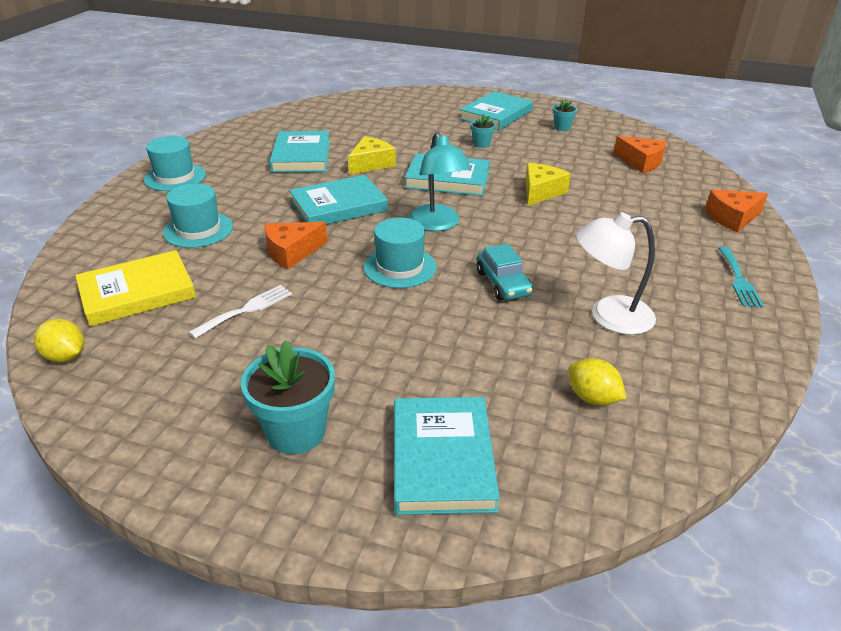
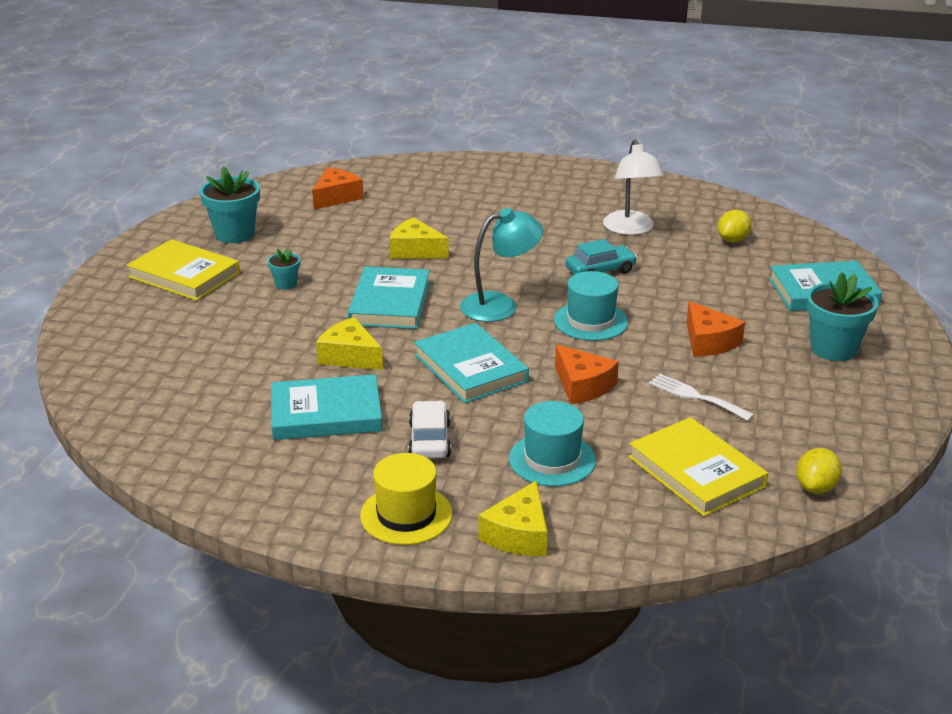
camera: 95 degrees left, 5 degrees down
turquoise hat [144,136,206,191] -> yellow hat [360,453,452,545]
turquoise book [459,91,533,130] -> yellow book [126,239,240,301]
turquoise flower pot [553,100,577,131] -> turquoise flower pot [200,166,260,243], size x1.93
orange cheese [705,190,768,232] -> orange cheese moved to [687,301,745,356]
turquoise fork [719,246,764,308] -> none
none -> white car [408,401,451,459]
none -> yellow cheese [479,481,548,556]

